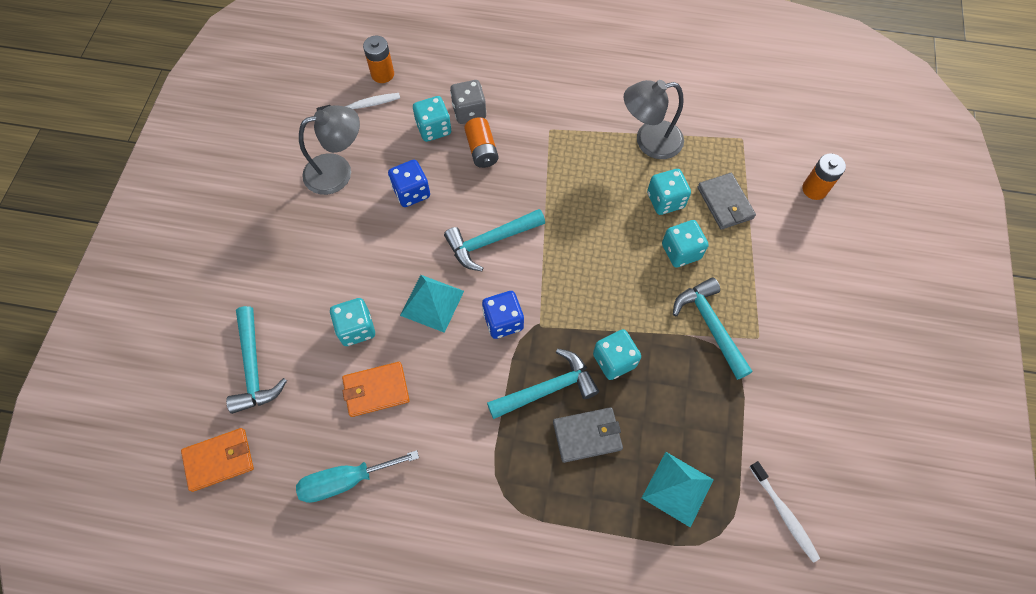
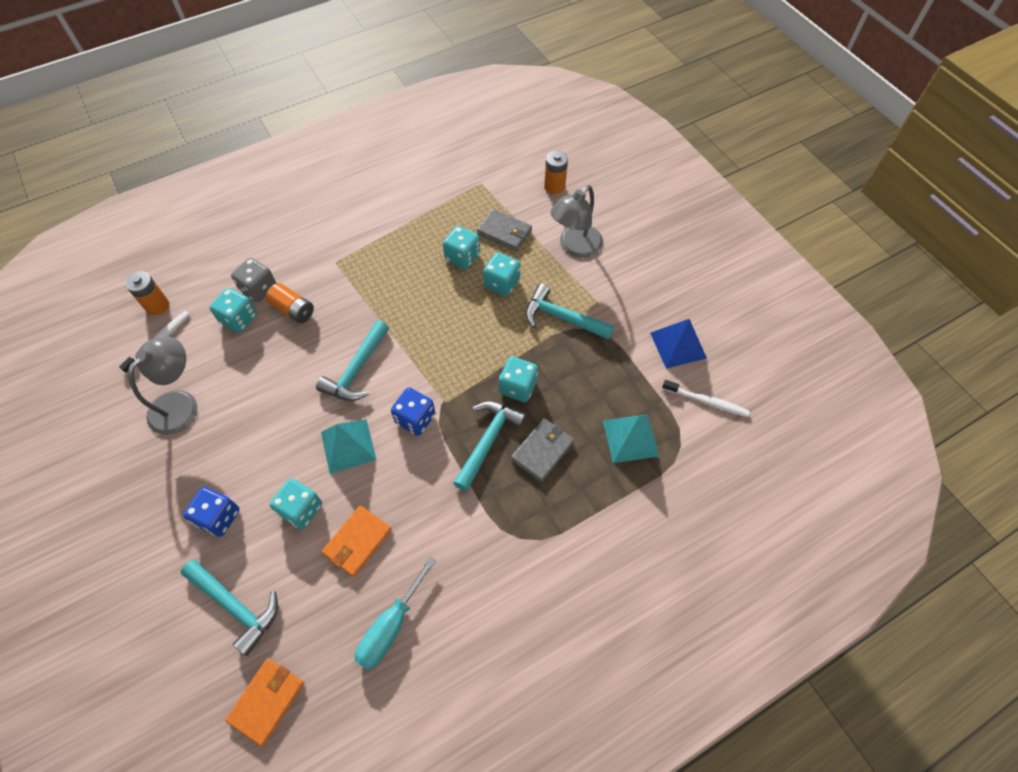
camera: 40 degrees left, 5 degrees down
blue dice [388,160,430,207] -> blue dice moved to [183,487,240,537]
grey lamp [624,80,684,159] -> grey lamp moved to [550,185,603,258]
none -> blue pyramid [650,319,707,369]

